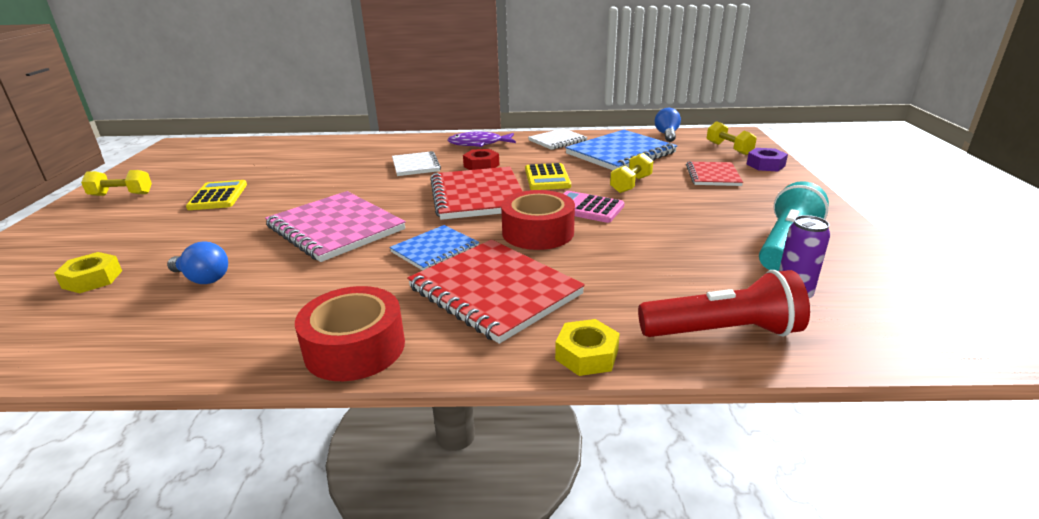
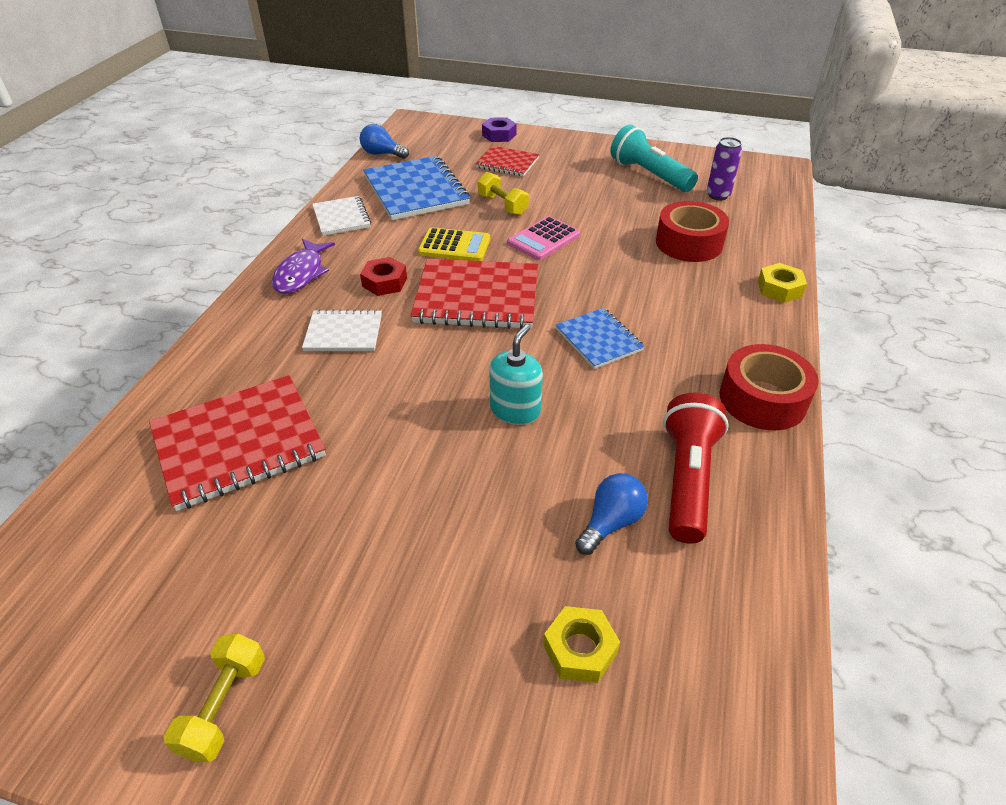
camera: 75 degrees left, 15 degrees up
yellow calculator [186,180,247,210] -> none
pink notebook [265,191,406,262] -> turquoise soap dispenser [489,324,543,425]
red notebook [407,240,585,344] -> red notebook moved to [149,375,326,511]
red tape [501,190,575,250] -> red tape moved to [656,201,729,262]
red flashlight [638,270,810,337] -> red flashlight moved to [663,393,729,544]
yellow dumbbell [707,121,757,155] -> none

